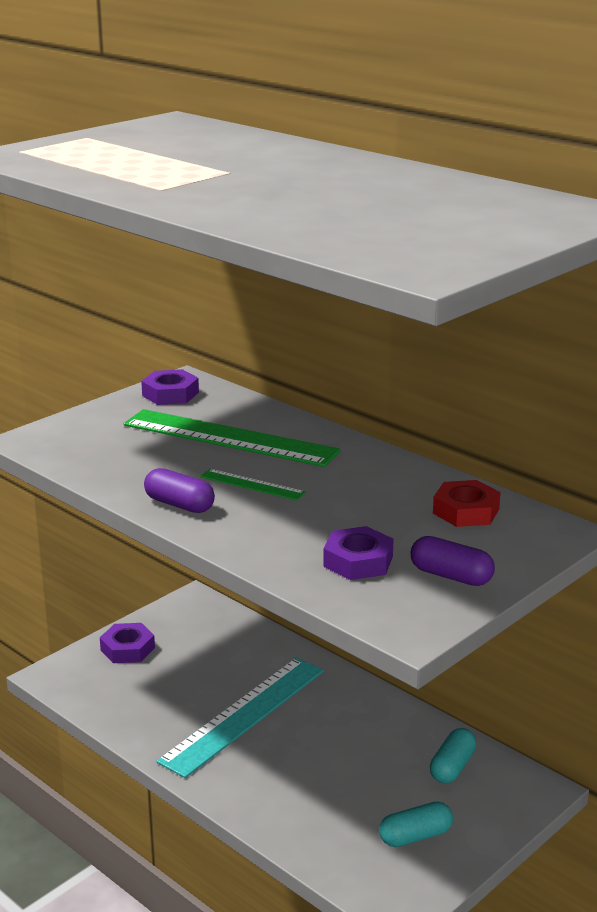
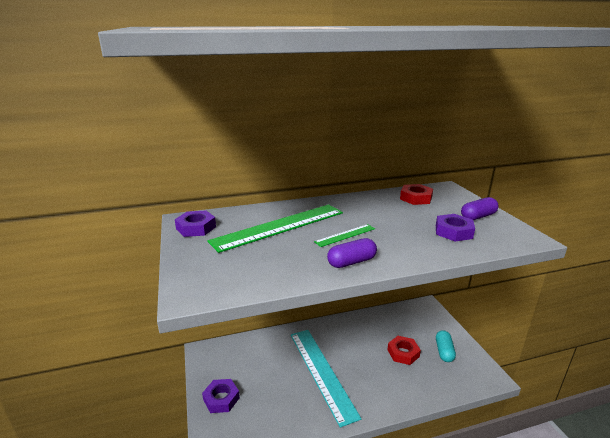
camera: 60 degrees left, 0 degrees up
turquoise capsule [430,728,476,784] -> none
none -> red nut [387,336,421,365]

